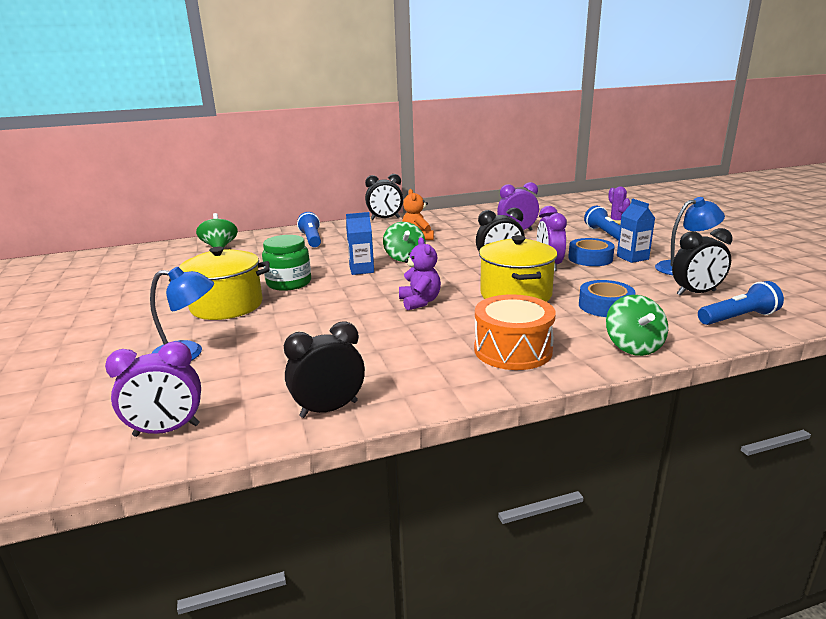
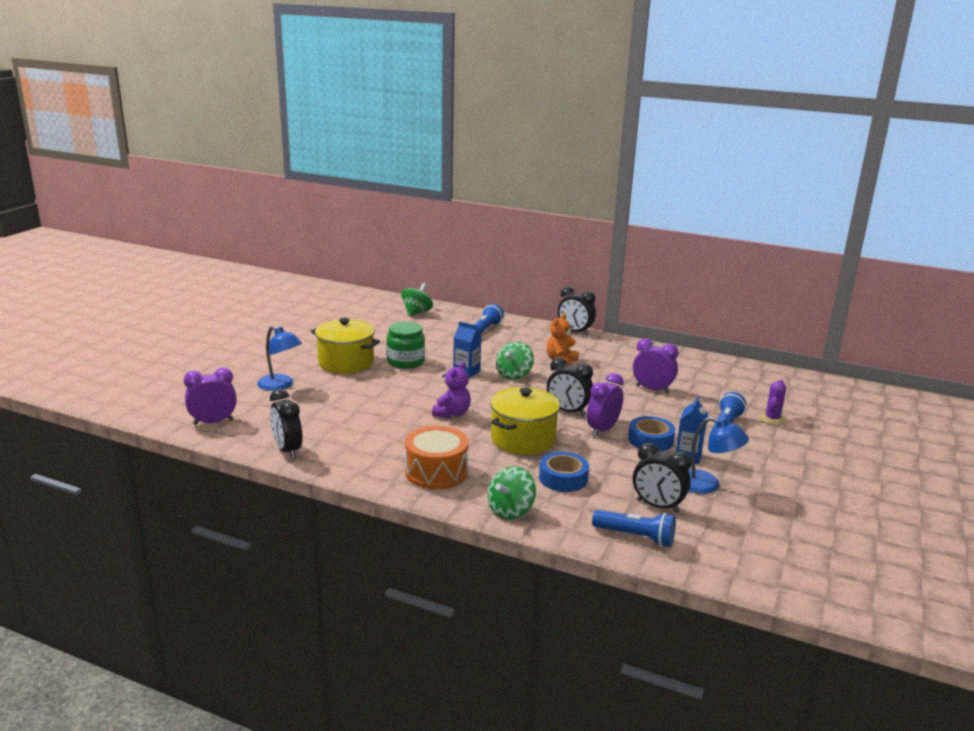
camera: 40 degrees right, 0 degrees up
purple clock [105,342,201,437] -> purple clock turned 135 degrees clockwise [184,368,237,425]
black clock [284,321,365,418] -> black clock turned 135 degrees counterclockwise [270,389,303,459]

